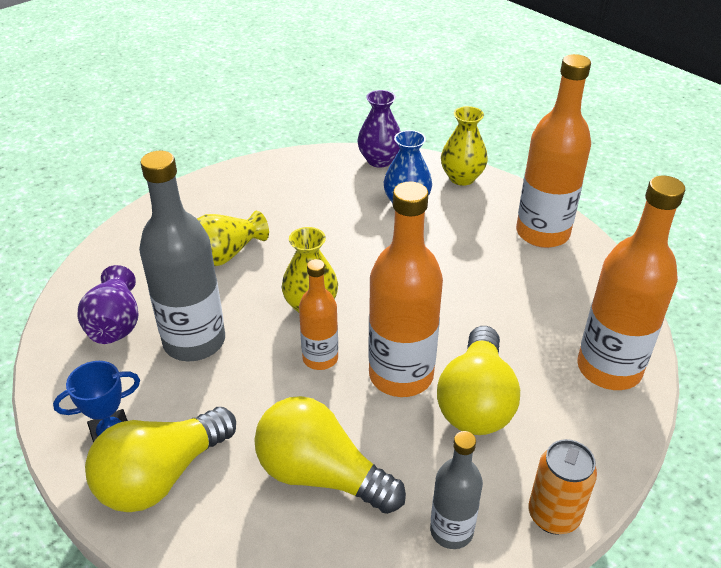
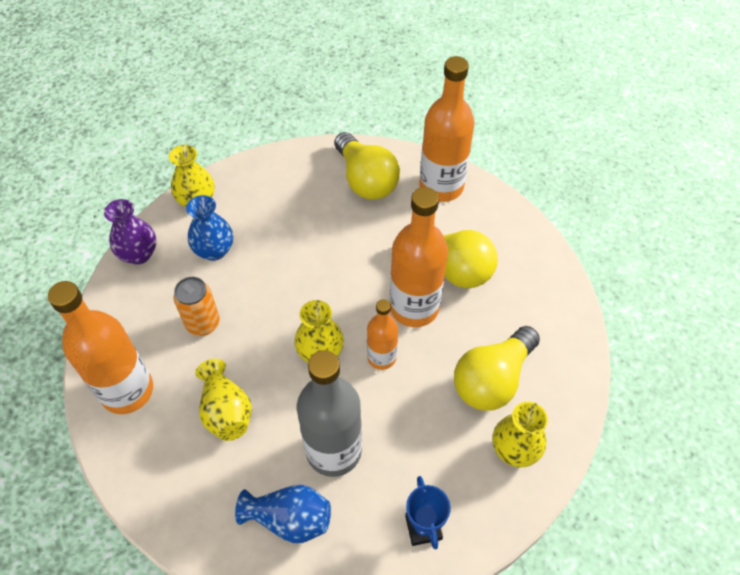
camera: 75 degrees left, 15 degrees up
purple vase [78,265,138,344] -> blue vase [235,485,331,543]
yellow light bulb [85,407,236,512] -> yellow light bulb moved to [335,132,400,200]
grey bottle [430,431,483,549] -> none
orange bottle [516,54,591,248] -> orange bottle moved to [48,281,153,414]
orange can [528,439,597,535] -> orange can moved to [173,277,220,336]
none -> yellow vase [493,402,548,468]

